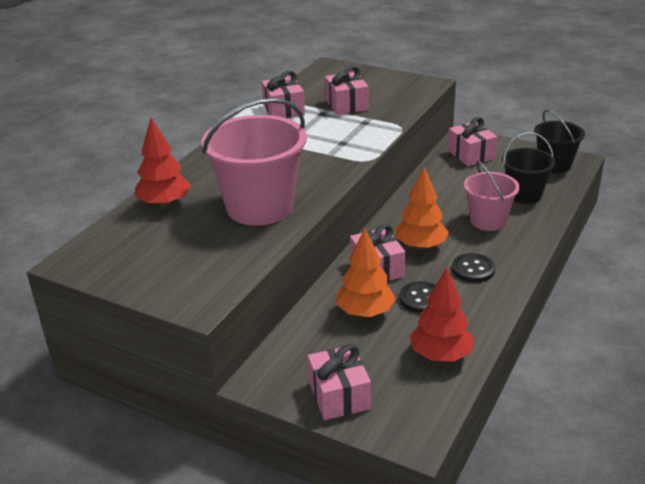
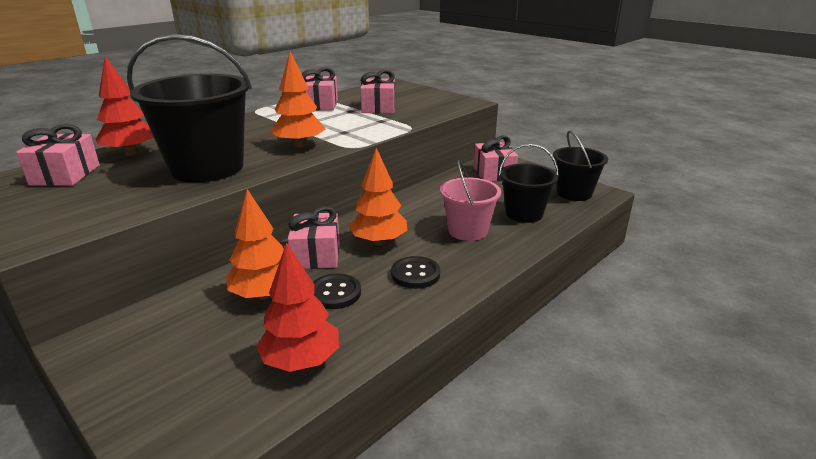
camera: 15 degrees right, 5 degrees down
pink bucket [201,98,307,225] -> black bucket [127,34,252,182]
pink gift [308,344,371,420] -> pink gift moved to [16,124,100,186]
none -> orange tree [270,52,326,148]

